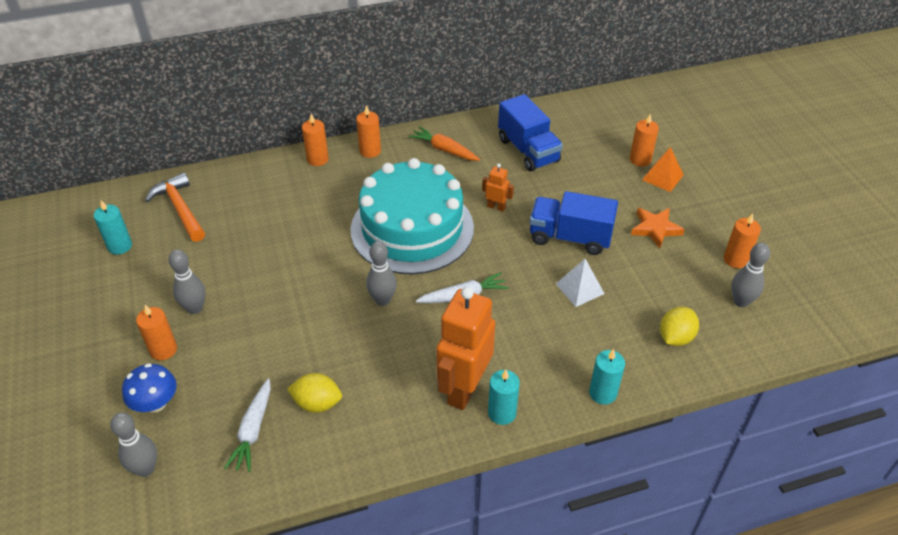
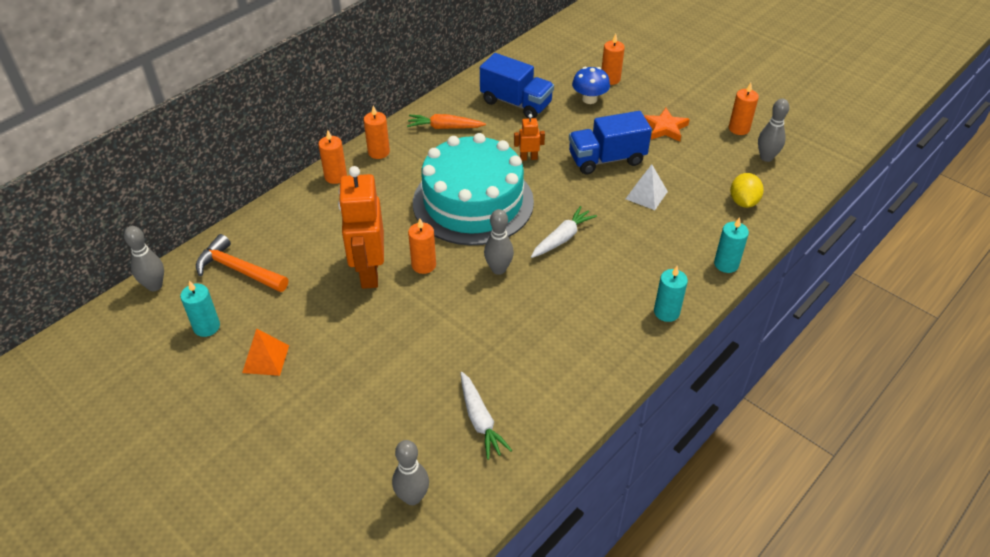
camera: 30 degrees left, 0 degrees up
blue mushroom [122,363,177,413] -> blue mushroom moved to [572,67,610,104]
orange candle [136,305,177,360] -> orange candle moved to [408,219,436,274]
grey bowling pin [169,250,206,314] -> grey bowling pin moved to [124,226,164,291]
yellow lemon [287,373,342,413] -> none
orange robot [436,287,495,410] -> orange robot moved to [338,166,384,289]
orange pyramid [642,147,684,192] -> orange pyramid moved to [242,328,289,376]

